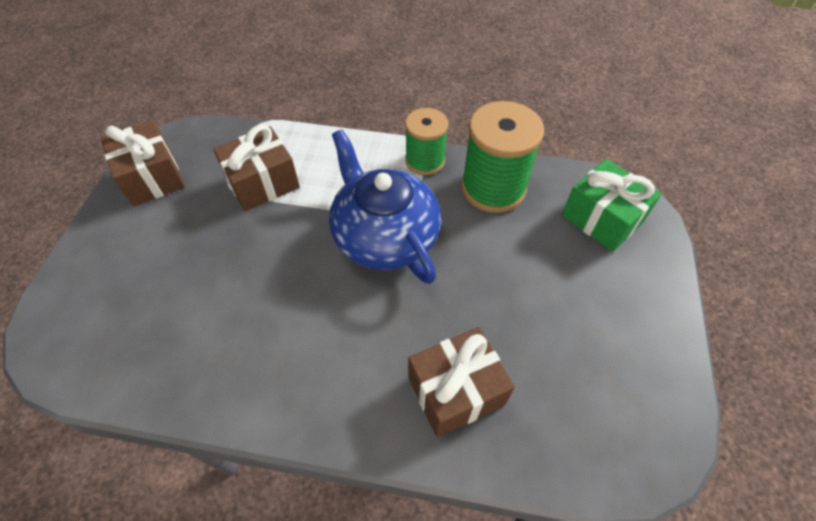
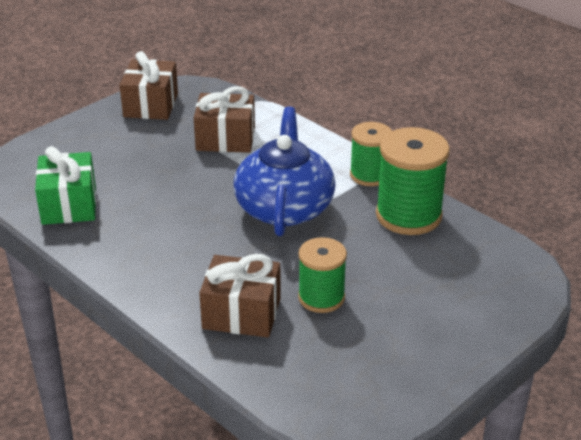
camera: 35 degrees right, 20 degrees down
green gift [562,159,661,252] -> green gift moved to [35,146,96,225]
none -> green spool [298,237,347,313]

